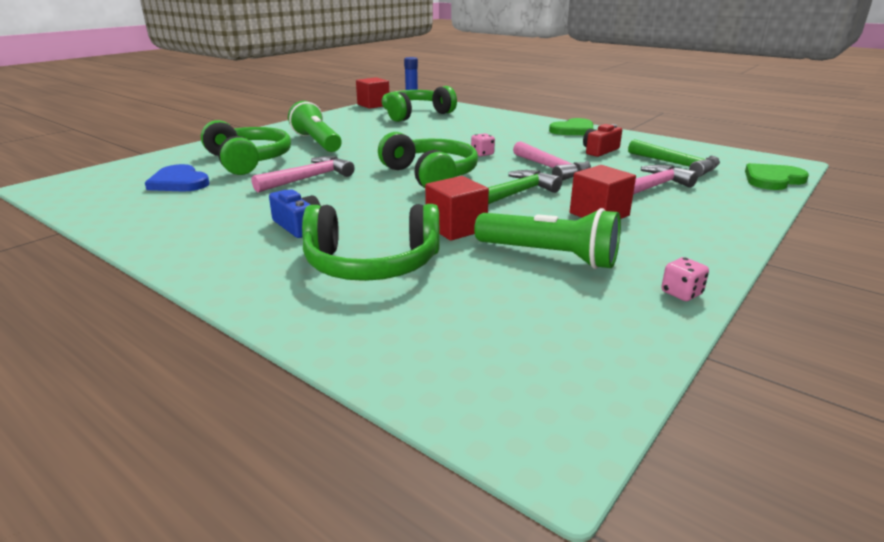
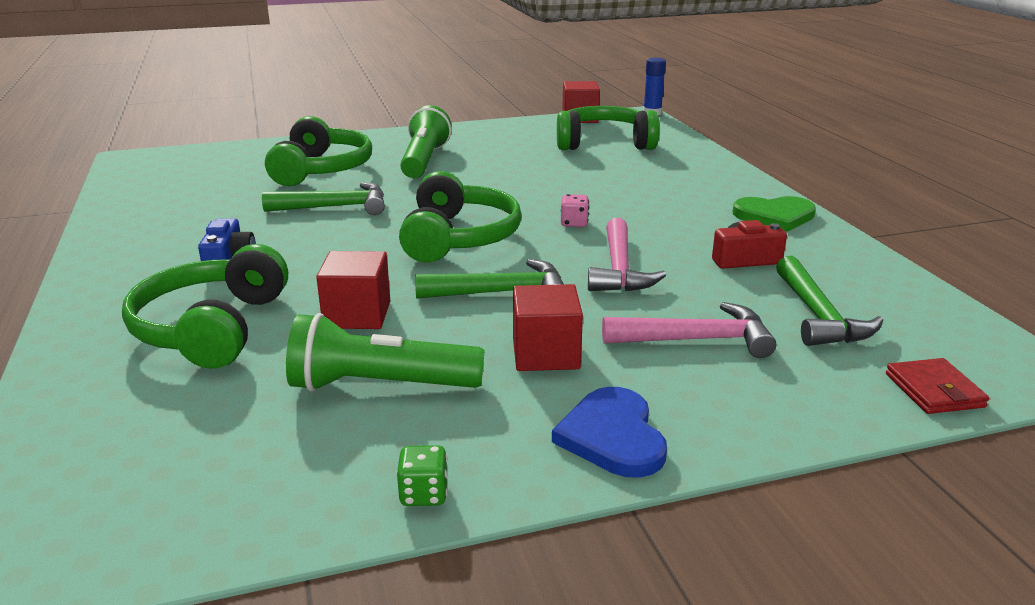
camera: 35 degrees right, 0 degrees up
blue heart [145,164,210,192] -> blue heart moved to [552,387,667,478]
pink hammer [252,156,355,192] -> green hammer [262,182,385,215]
green headphones [302,204,439,281] -> green headphones turned 60 degrees clockwise [122,244,288,369]
green flashlight [474,208,621,269] -> green flashlight turned 120 degrees clockwise [286,313,485,391]
pink dice [661,257,709,301] -> green dice [396,445,448,506]
green heart [745,163,809,190] -> red wallet [886,358,989,414]

